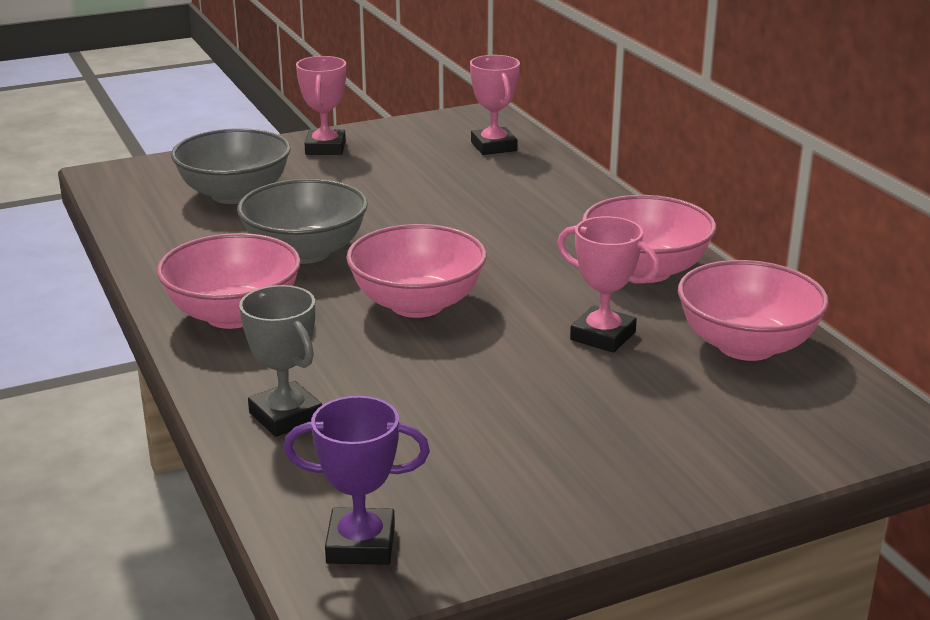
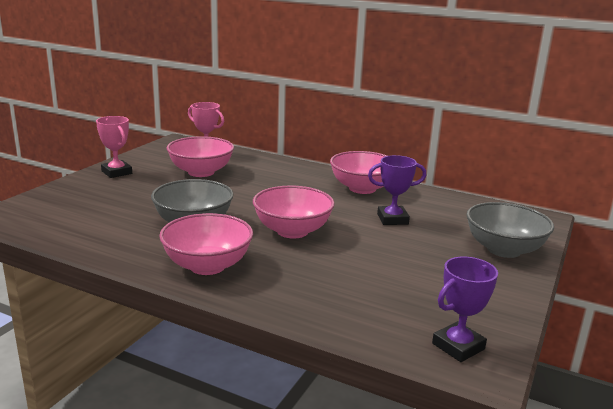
camera: 40 degrees left, 5 degrees down
grey bowl [171,128,291,204] -> grey bowl moved to [466,202,554,258]
grey trophy [239,285,322,437] -> none
pink trophy [557,216,660,353] -> purple trophy [368,155,426,225]
pink bowl [678,260,829,361] -> pink bowl moved to [166,136,234,177]

